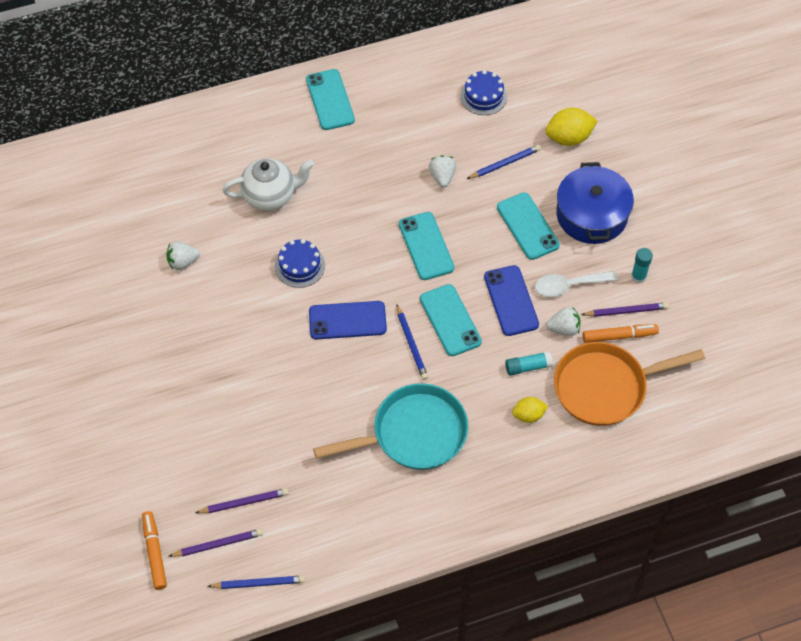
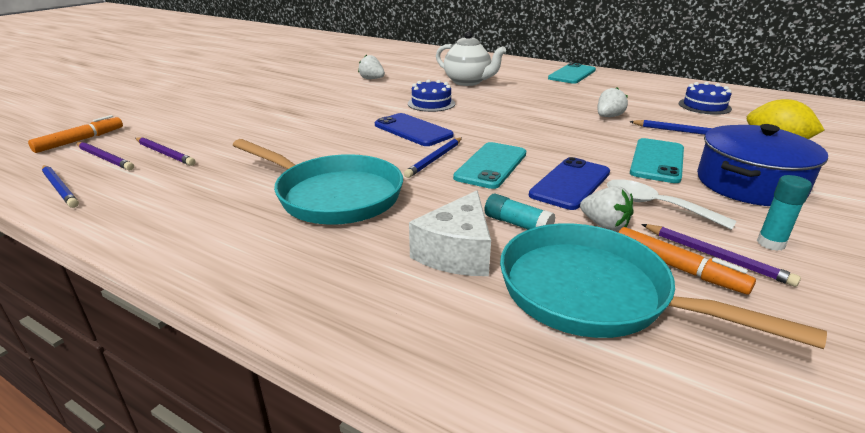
camera: 50 degrees right, 30 degrees down
turquoise phone [399,212,454,280] -> none
yellow lemon [512,397,548,423] -> white cheese [409,190,491,276]
orange pan [554,342,705,426] -> turquoise pan [500,223,827,349]

